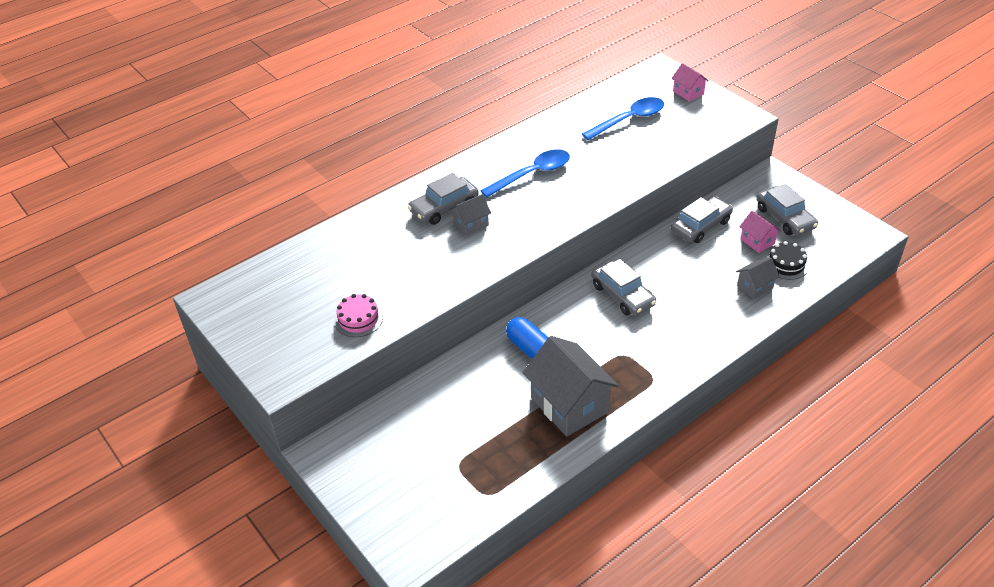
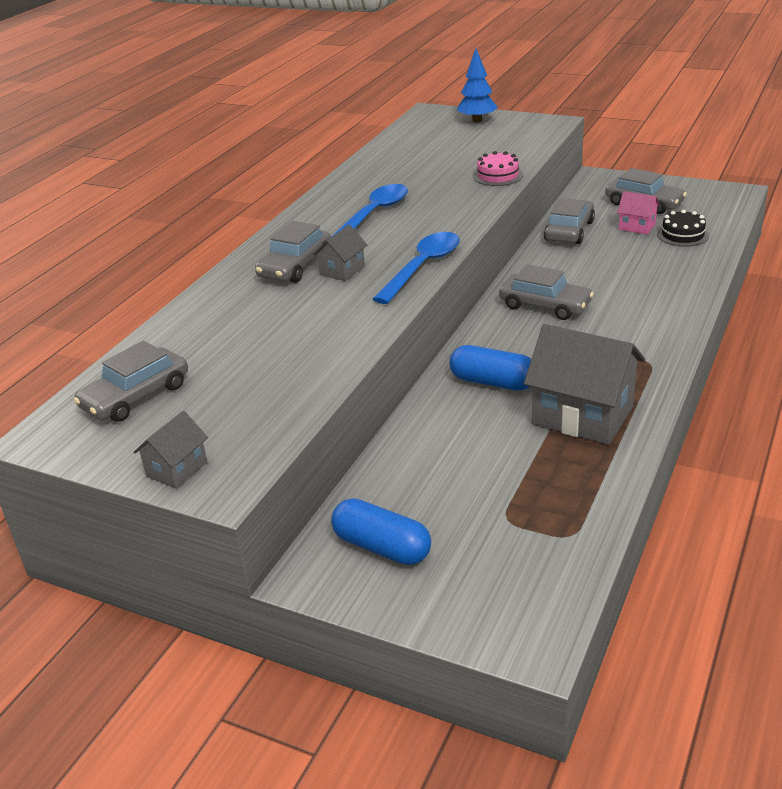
camera: 25 degrees left, 10 degrees down
pink cake [334,294,383,337] -> pink cake moved to [473,151,523,186]
blue spoon [582,97,664,140] -> blue spoon moved to [373,232,460,304]
pink house [671,63,709,102] -> blue tree [457,48,497,123]
grey house [736,257,780,299] -> grey house moved to [133,411,208,489]
none -> grey car [74,341,188,422]
none -> blue capsule [331,498,431,565]

